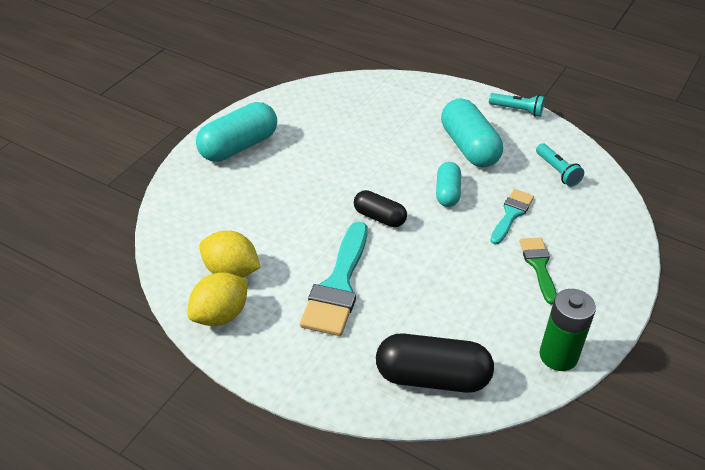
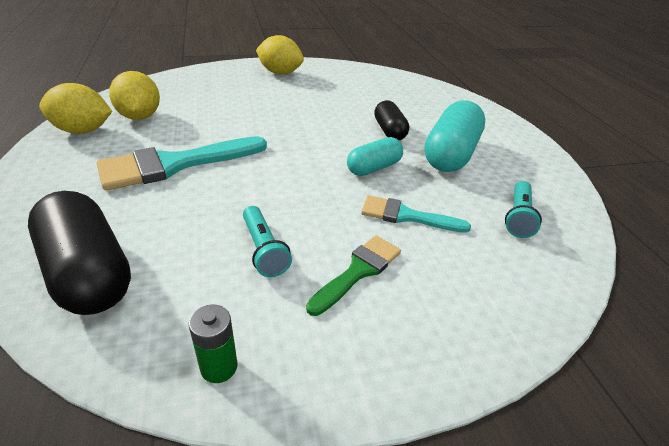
camera: 45 degrees right, 5 degrees down
turquoise capsule [196,102,277,162] -> yellow lemon [256,35,304,75]
black capsule [354,190,407,227] -> black capsule moved to [374,100,409,140]
turquoise flashlight [489,93,545,117] -> turquoise flashlight moved to [243,206,292,277]
turquoise brush [490,189,534,244] -> turquoise brush turned 150 degrees counterclockwise [361,195,471,233]
green battery [539,289,596,371] -> green battery [189,304,238,383], size x0.57

